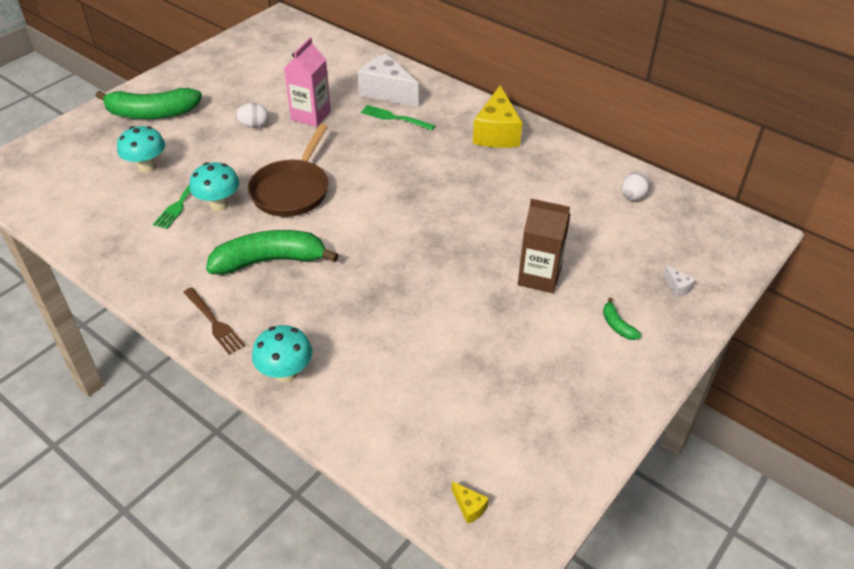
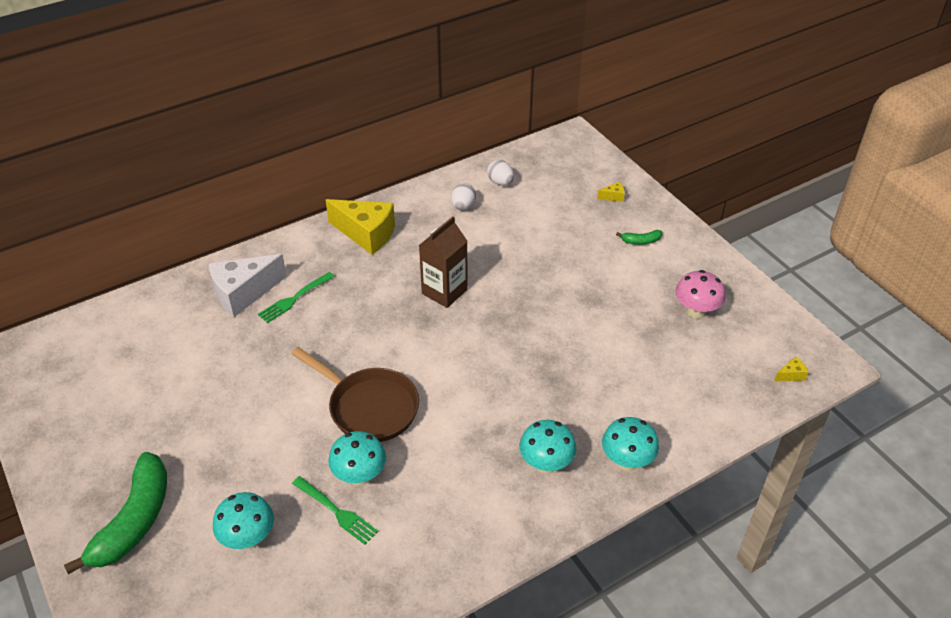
camera: 70 degrees left, 0 degrees up
brown fork [183,287,245,355] -> none
green banana [206,230,339,275] -> none
white egg [235,103,269,128] -> white egg moved to [451,183,476,210]
pink carton [284,37,331,127] -> none
brown carton [518,199,570,293] -> brown carton moved to [419,216,468,308]
white cheese [663,265,696,298] -> yellow cheese [597,182,625,202]
none -> turquoise mushroom [519,420,576,474]
none -> pink mushroom [675,270,725,319]

